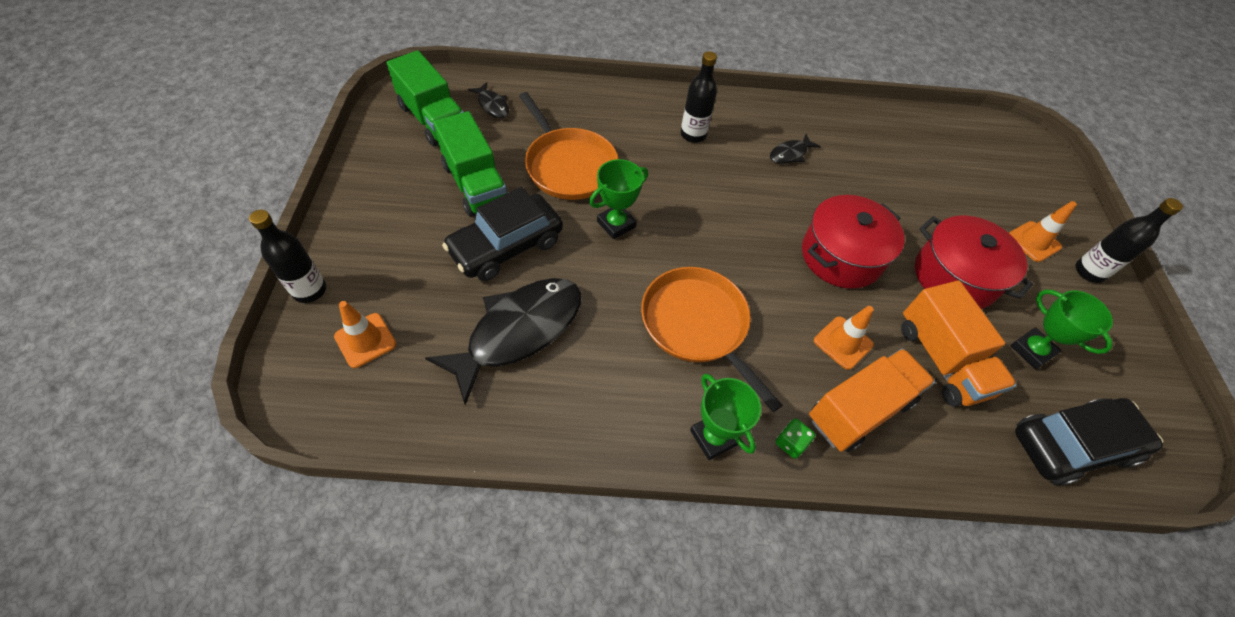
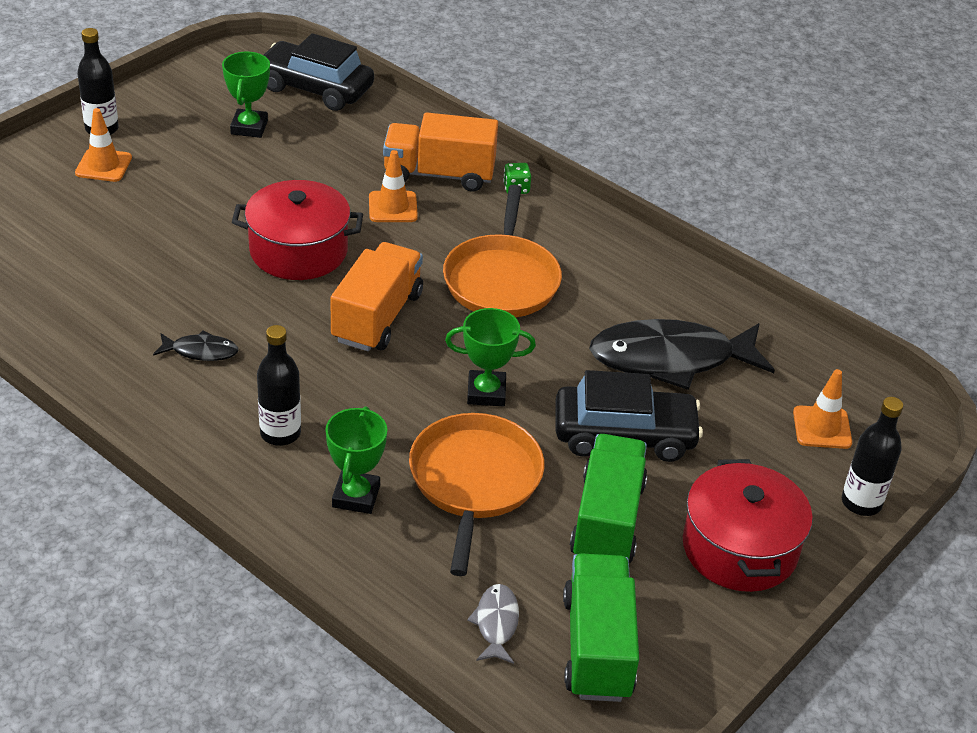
camera: 140 degrees left, 15 degrees down
black fish [468,82,509,118] -> grey fish [467,584,519,664]
green trophy [690,374,761,460] -> green trophy moved to [325,406,387,514]
orange truck [901,281,1017,407] -> orange truck moved to [330,242,423,351]
red pot [915,216,1033,309] -> red pot moved to [683,459,813,592]

